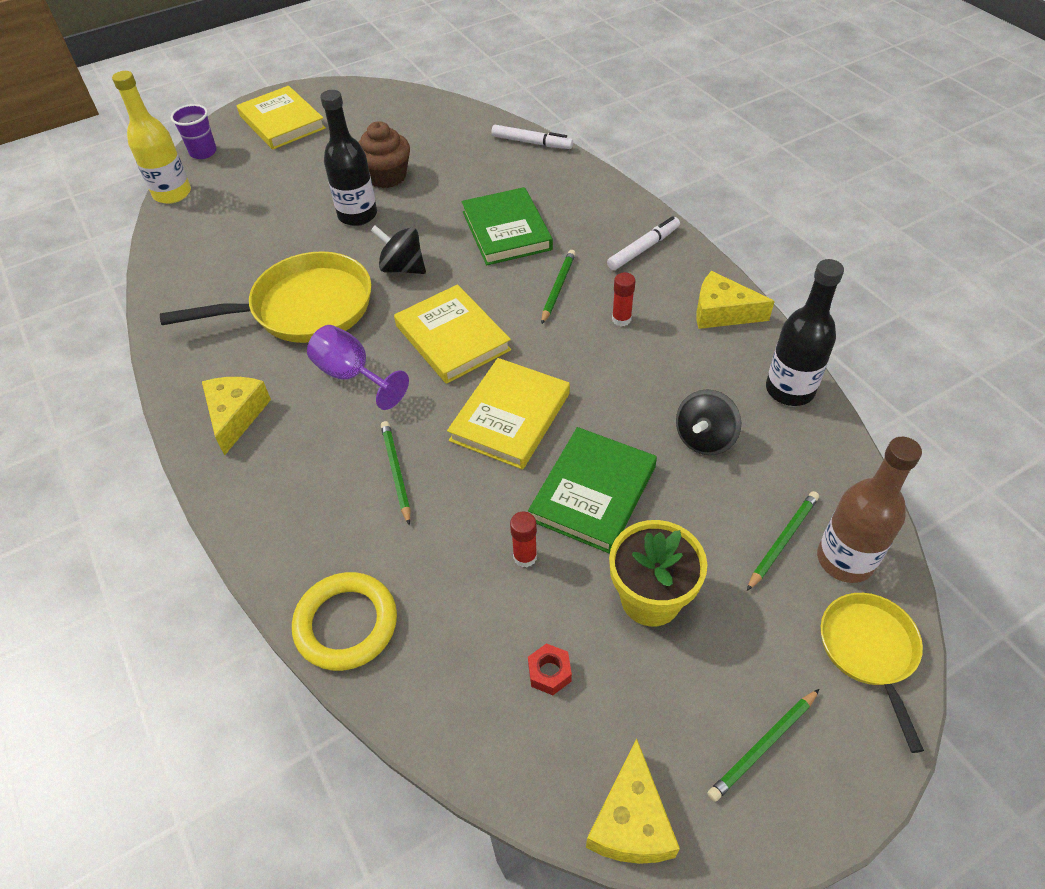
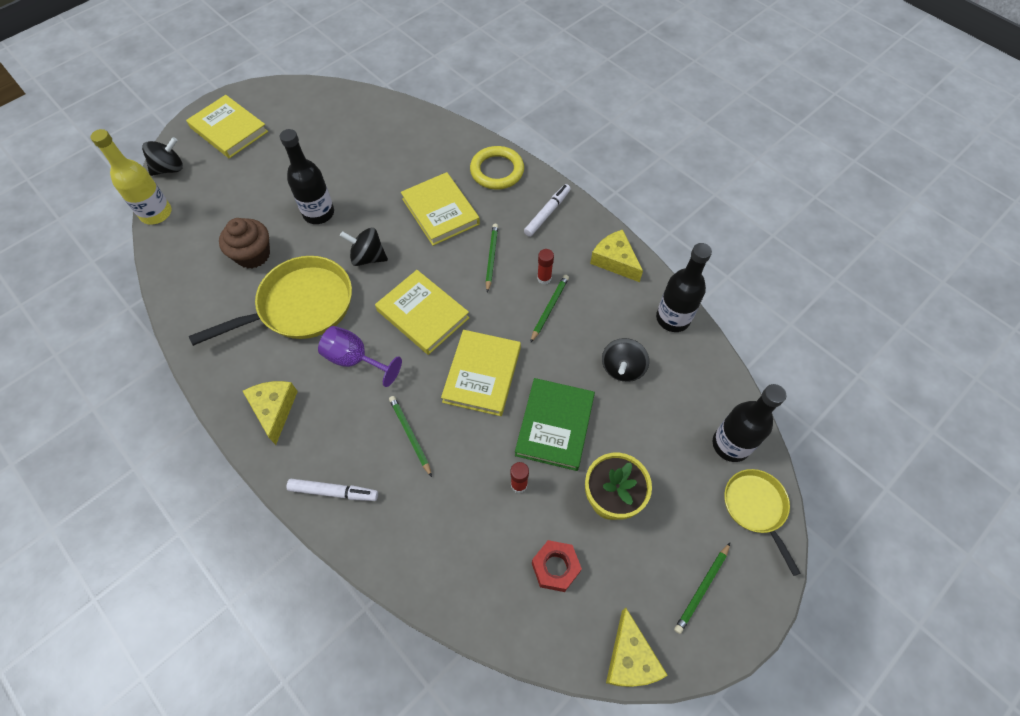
camera: 15 degrees left, 10 degrees up
purple cup [171,104,217,159] -> black spinning top [142,137,183,176]
yellow ring [292,572,397,671] -> yellow ring moved to [470,146,524,189]
brown cupcake [358,121,410,188] -> brown cupcake moved to [219,218,270,268]
green book [462,187,553,265] -> yellow book [401,172,480,246]
white marker [491,125,573,149] -> white marker moved to [286,479,378,501]
red nut [528,643,572,695] -> red nut [532,540,582,592], size x1.54
yellow cheese [696,271,775,329] -> yellow cheese turned 45 degrees clockwise [590,230,643,282]
green pencil [747,491,819,591] -> green pencil moved to [530,275,569,343]
brown bottle [817,437,922,583] -> black bottle [713,384,786,462]

